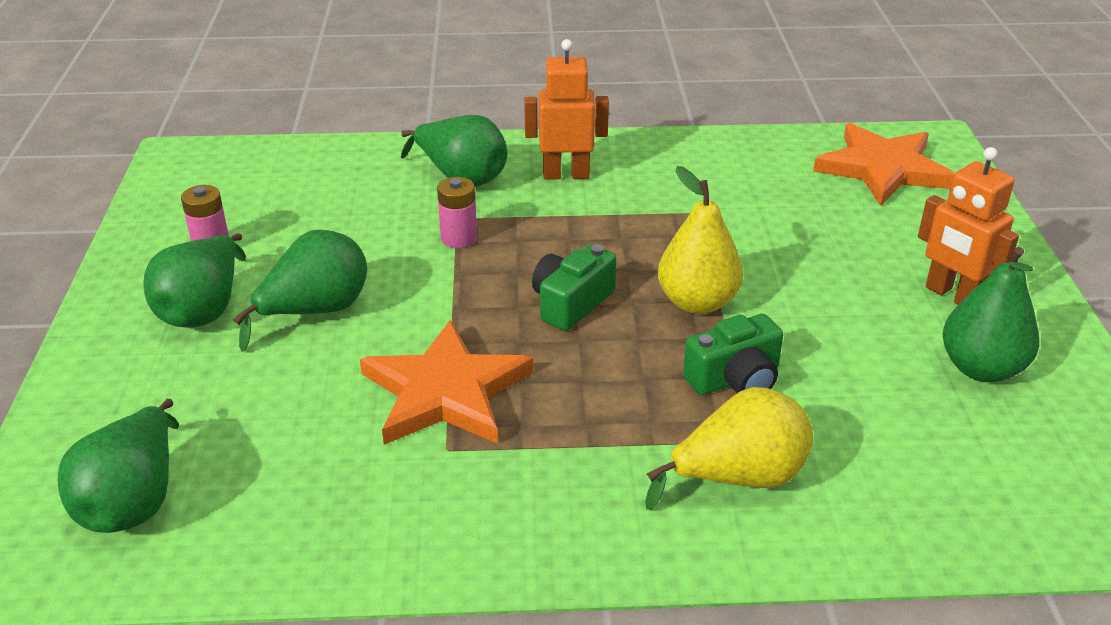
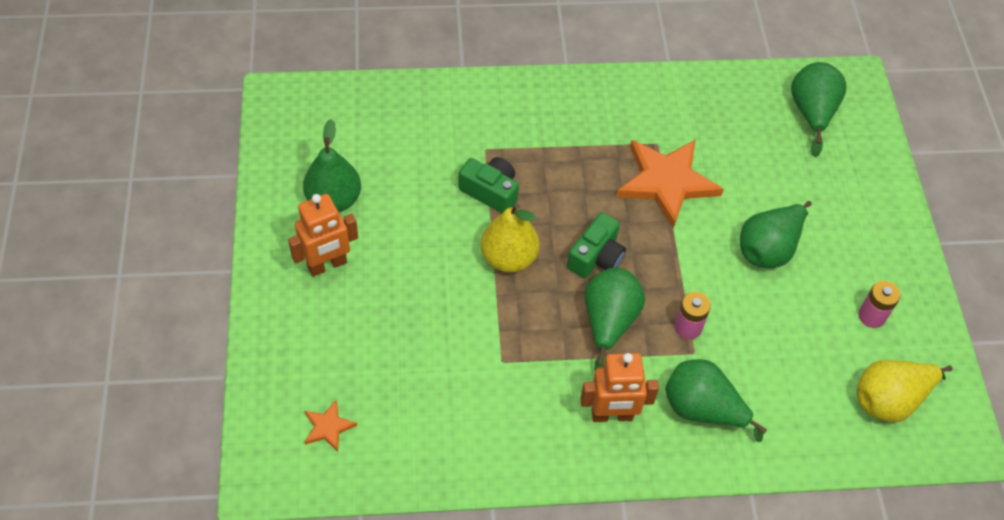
camera: 175 degrees right, 20 degrees up
green pear [144,233,246,327] -> green pear moved to [585,268,645,371]
yellow pear [645,387,813,510] -> yellow pear moved to [857,360,953,422]
green camera [683,314,783,395] -> green camera turned 60 degrees clockwise [458,157,519,213]
orange star [813,123,954,206] -> orange star [304,400,357,452], size x0.45
orange robot [918,147,1019,305] -> orange robot turned 105 degrees clockwise [288,194,358,277]

